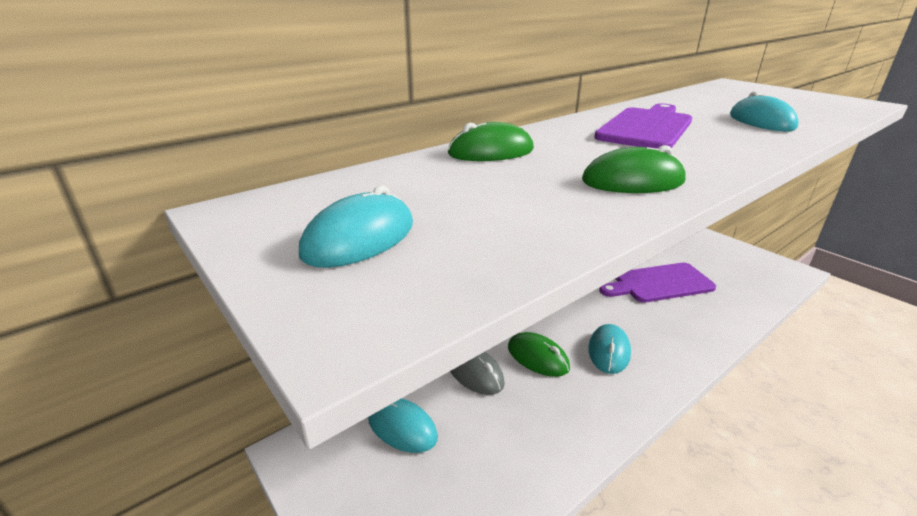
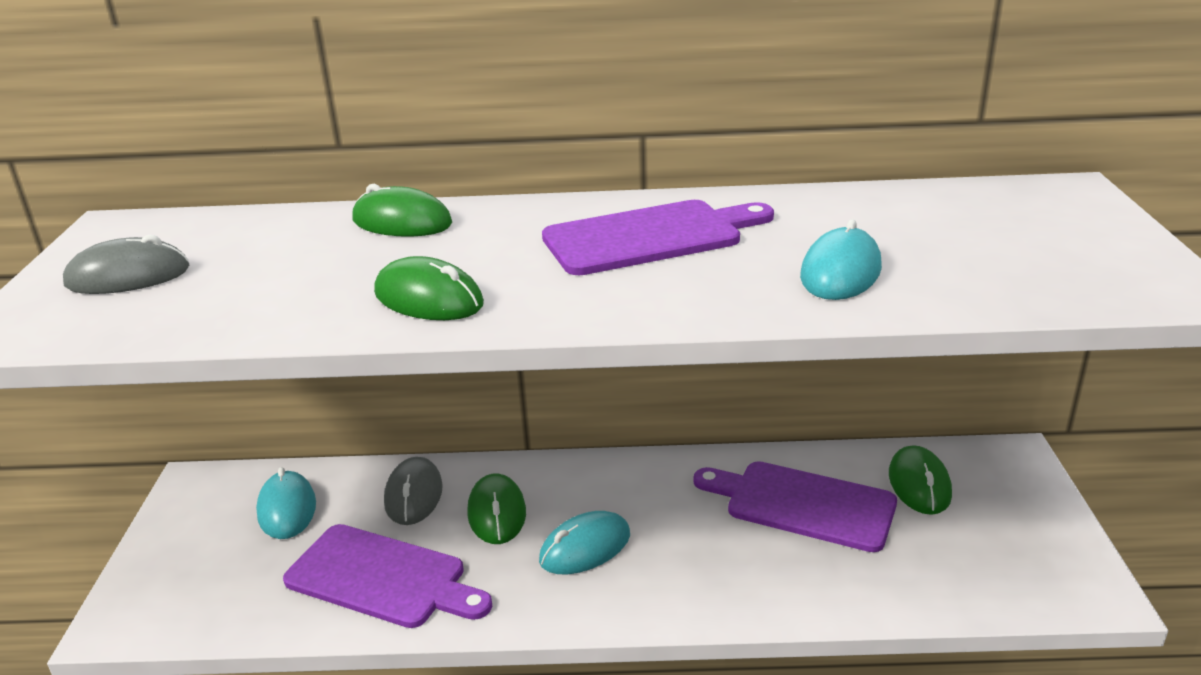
camera: 40 degrees right, 0 degrees up
turquoise mouse [299,185,413,268] -> grey mouse [63,235,189,294]
none -> purple cutting board [283,524,492,628]
none -> green mouse [889,445,952,515]

